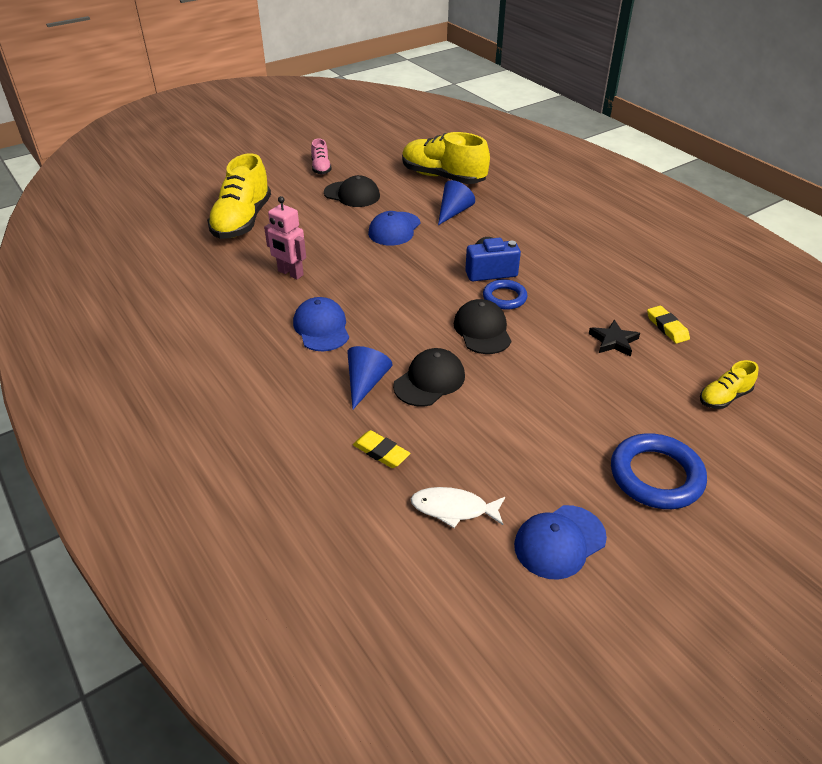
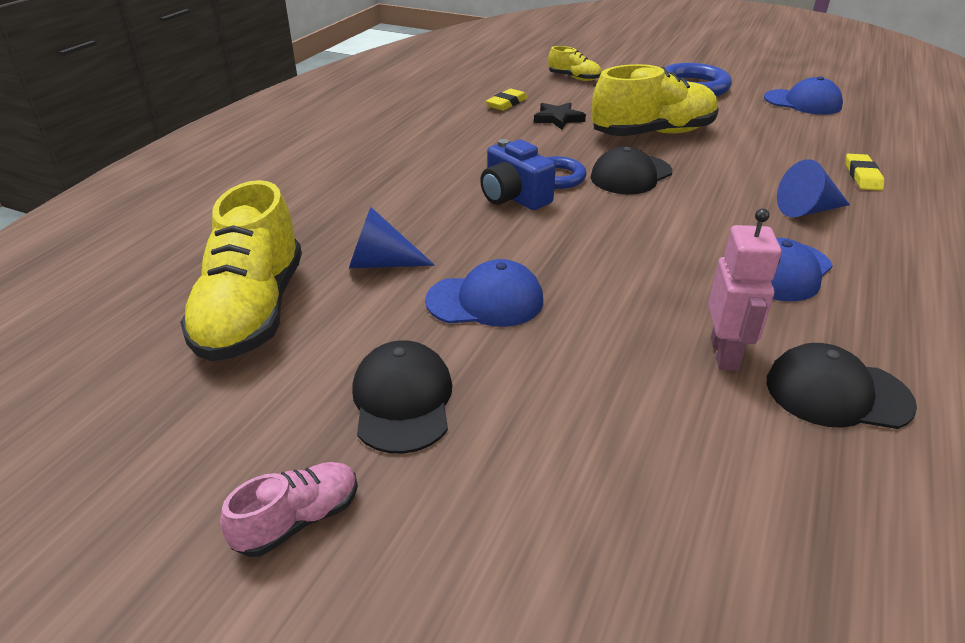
camera: 120 degrees left, 5 degrees down
yellow shoe [207,153,271,239] -> yellow shoe moved to [592,64,719,136]
black cap [393,348,465,407] -> black cap moved to [767,343,917,429]
white fish [411,487,505,528] -> none

